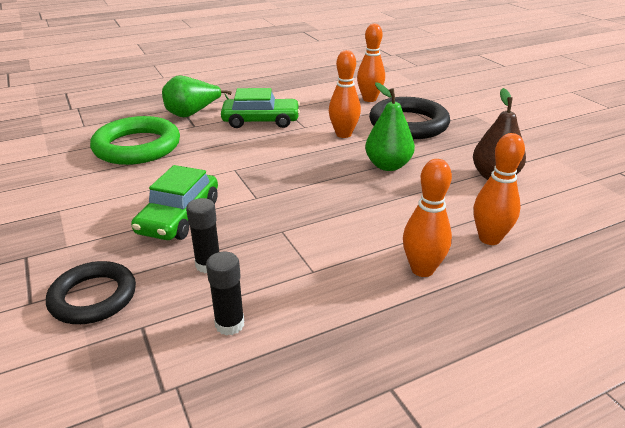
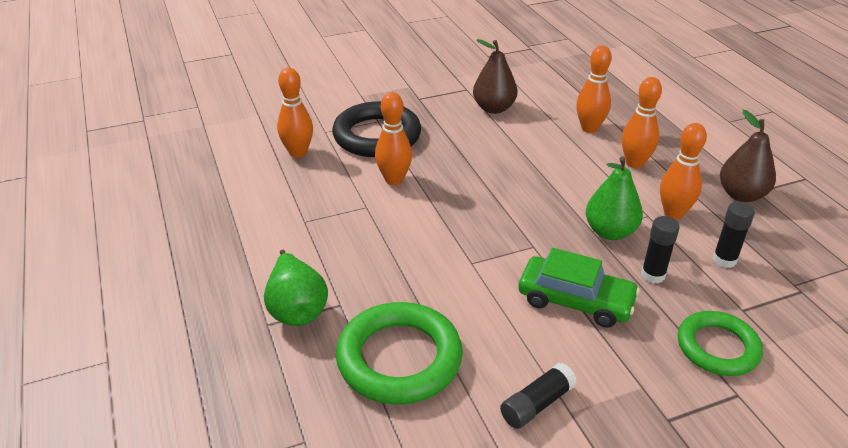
camera: 85 degrees left, 5 degrees up
black ring [46,261,136,324] -> green ring [678,311,763,376]
green car [221,88,300,128] -> none
green pear [365,82,415,171] -> green pear moved to [586,156,643,240]
none -> black glue stick [500,363,577,429]
none -> orange bowling pin [660,123,707,219]
none -> brown pear [720,110,776,202]

